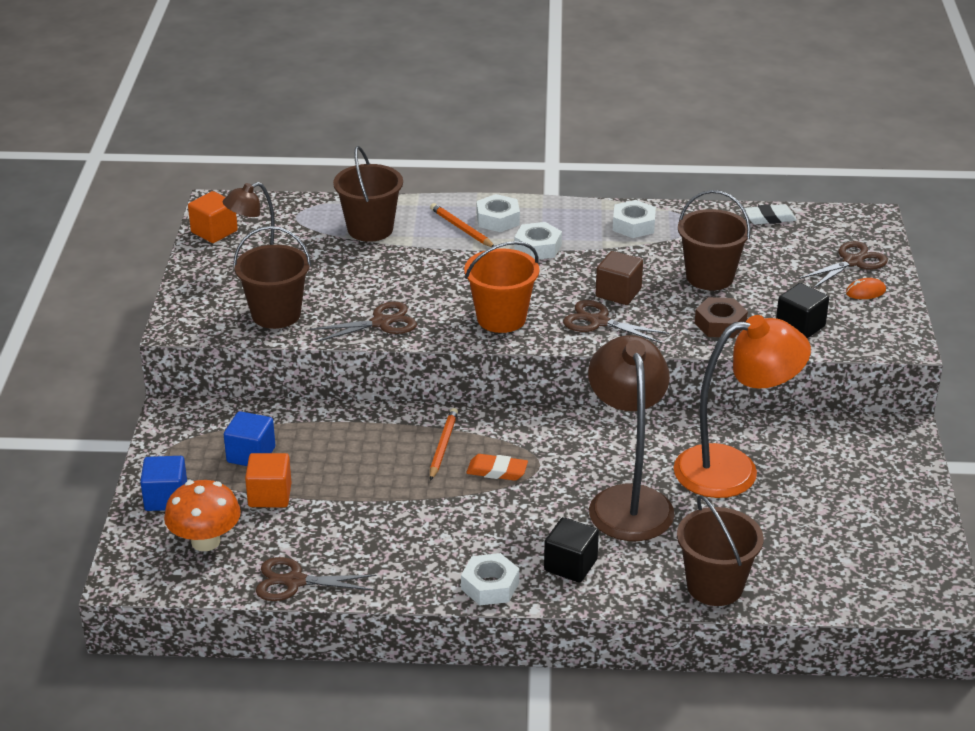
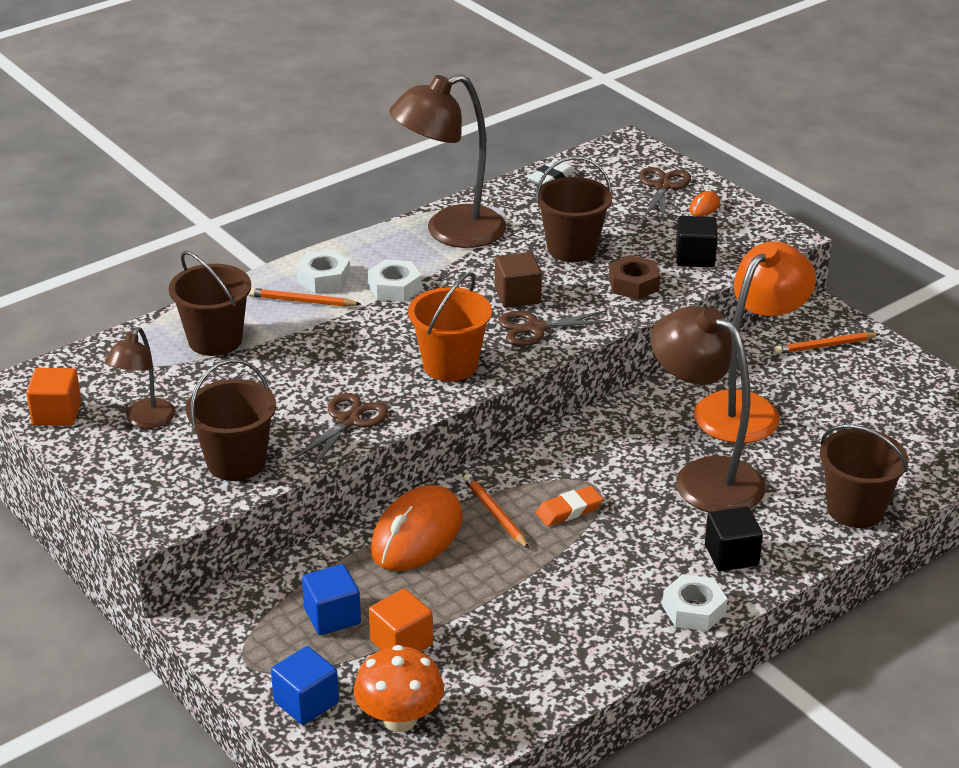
camera: 40 degrees left, 0 degrees up
brown scissors [256,557,377,601] -> none
white nut [613,200,656,238] -> brown lamp [389,74,506,248]
none -> orange mouse [370,485,463,571]
none -> orange pencil [774,332,880,354]

